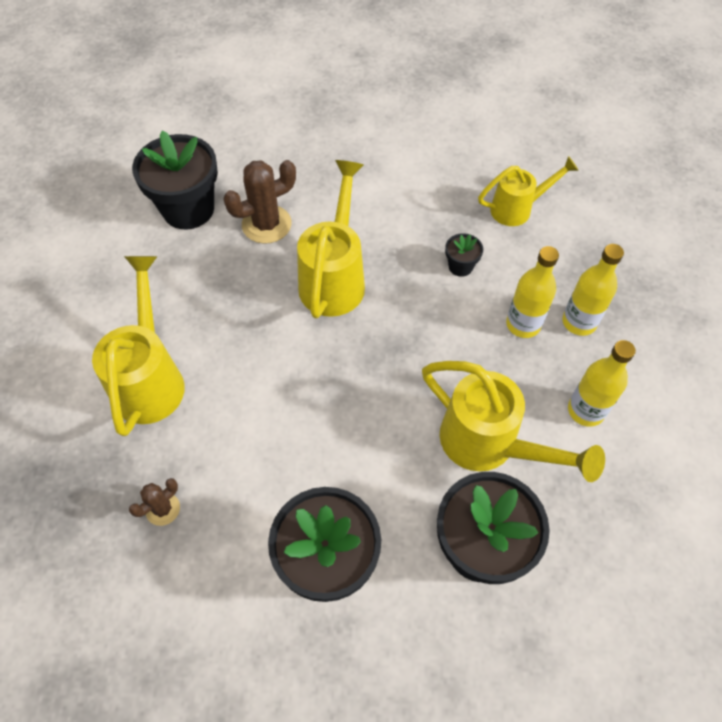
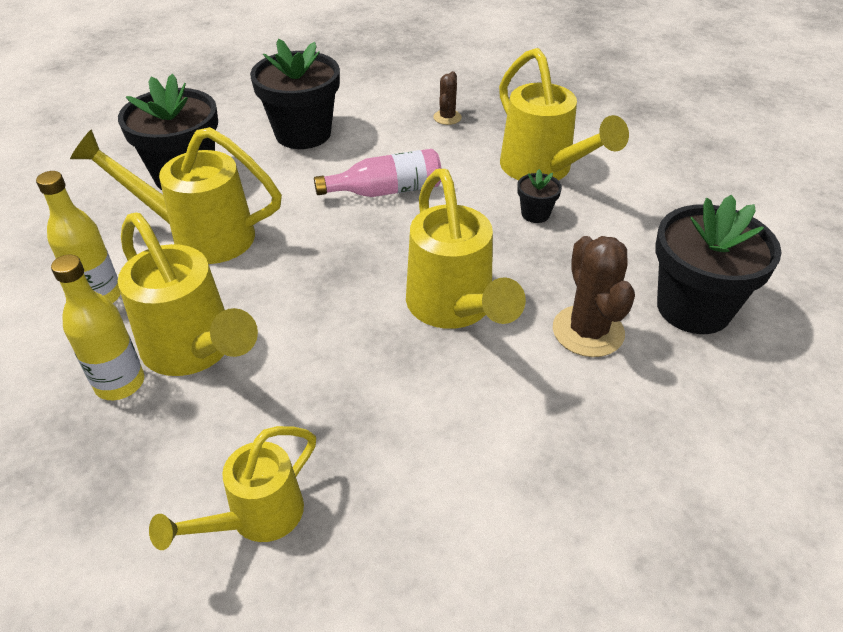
camera: 150 degrees right, 15 degrees down
brown cactus [223,160,296,244] -> brown cactus turned 45 degrees counterclockwise [553,236,635,357]
black flower pot [445,233,483,277] -> black flower pot moved to [517,169,562,223]
yellow bottle [506,246,559,338] -> yellow watering can [118,213,258,376]
none -> pink bottle [314,149,441,197]

